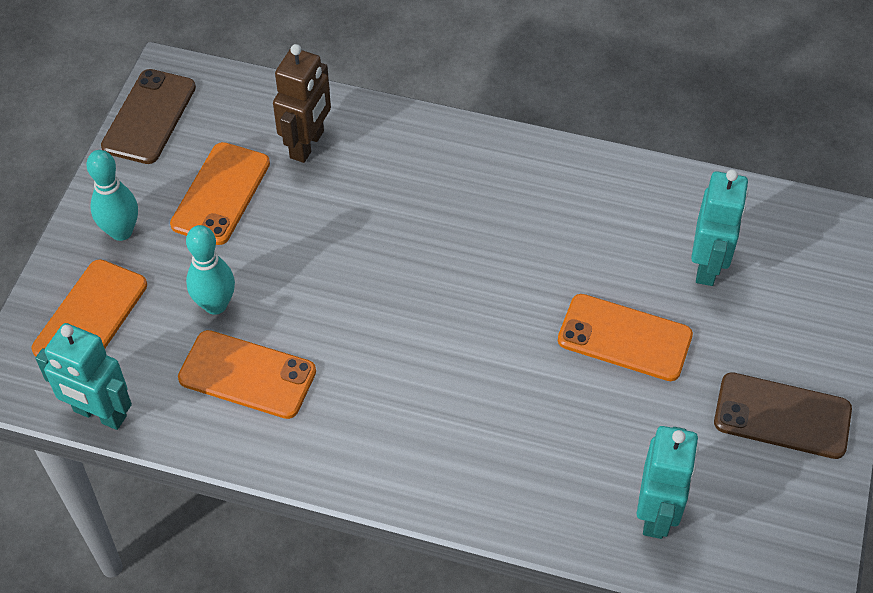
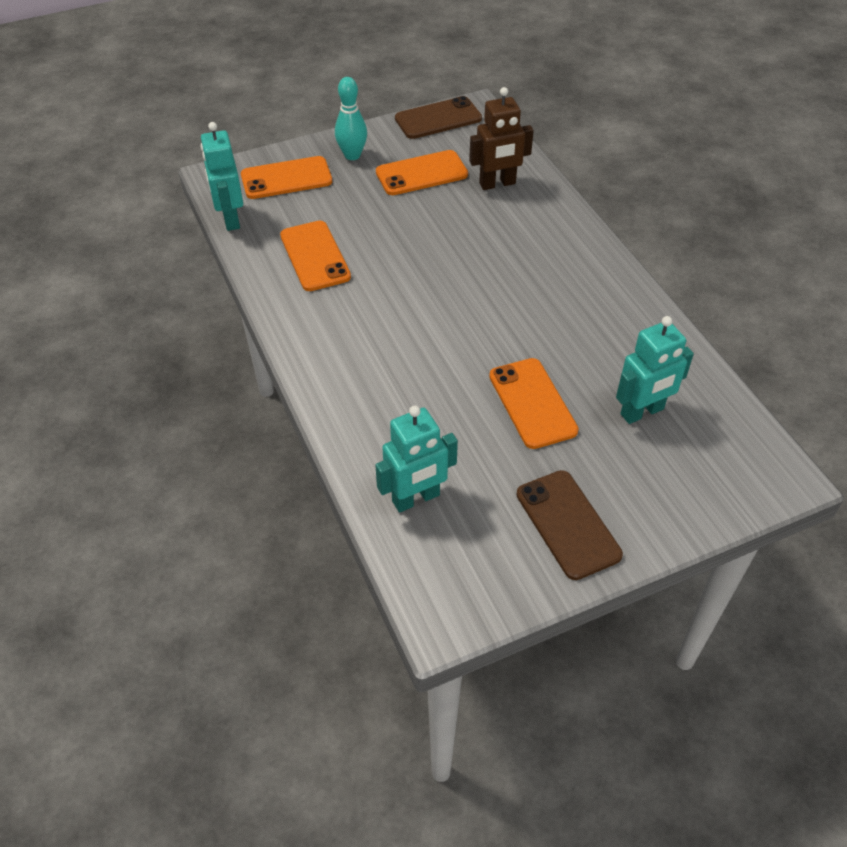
camera: 50 degrees right, 5 degrees down
turquoise bowling pin [186,225,235,315] -> none

